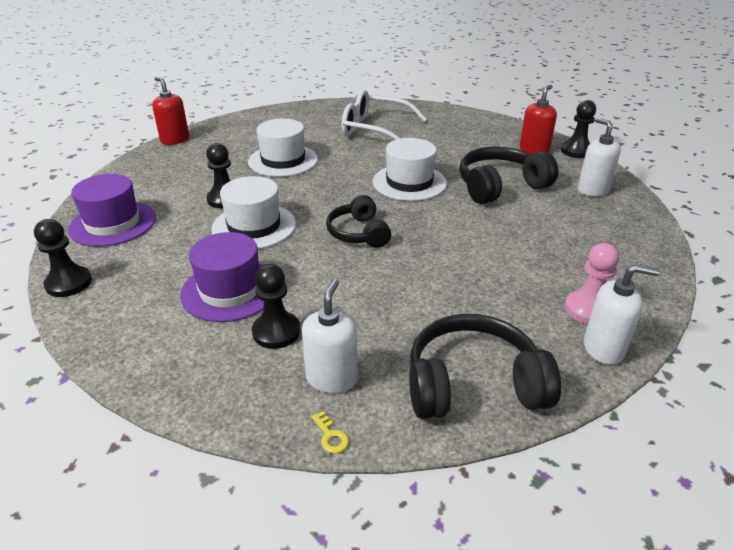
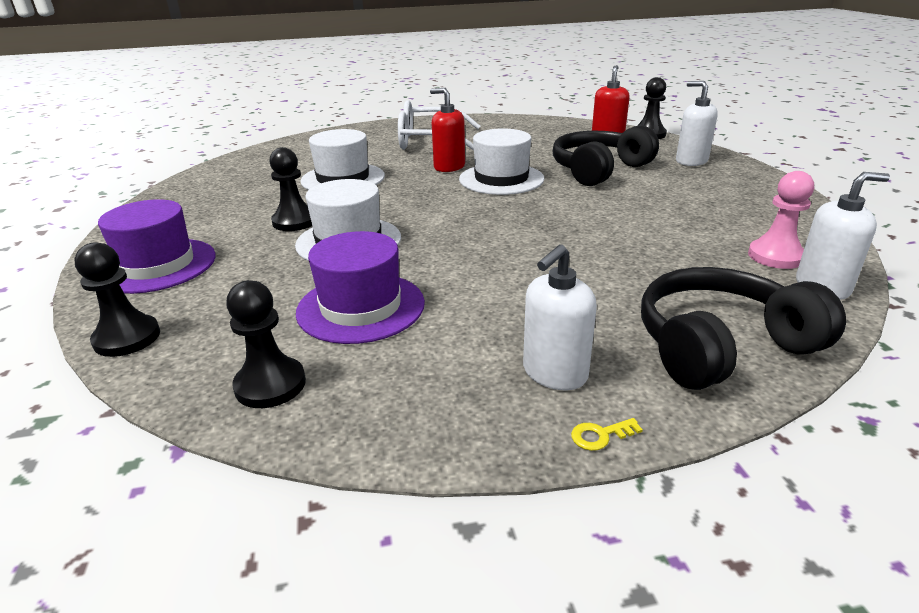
camera: 15 degrees left, 5 degrees down
red soap dispenser [152,77,189,145] -> red soap dispenser moved to [430,88,465,172]
black pawn [252,264,300,349] -> black pawn moved to [226,280,306,408]
white soap dispenser [302,279,358,393] -> white soap dispenser turned 135 degrees counterclockwise [523,244,597,390]
yellow key [311,411,349,453] -> yellow key turned 120 degrees clockwise [571,418,643,451]
black headphones [326,195,391,248] -> none

